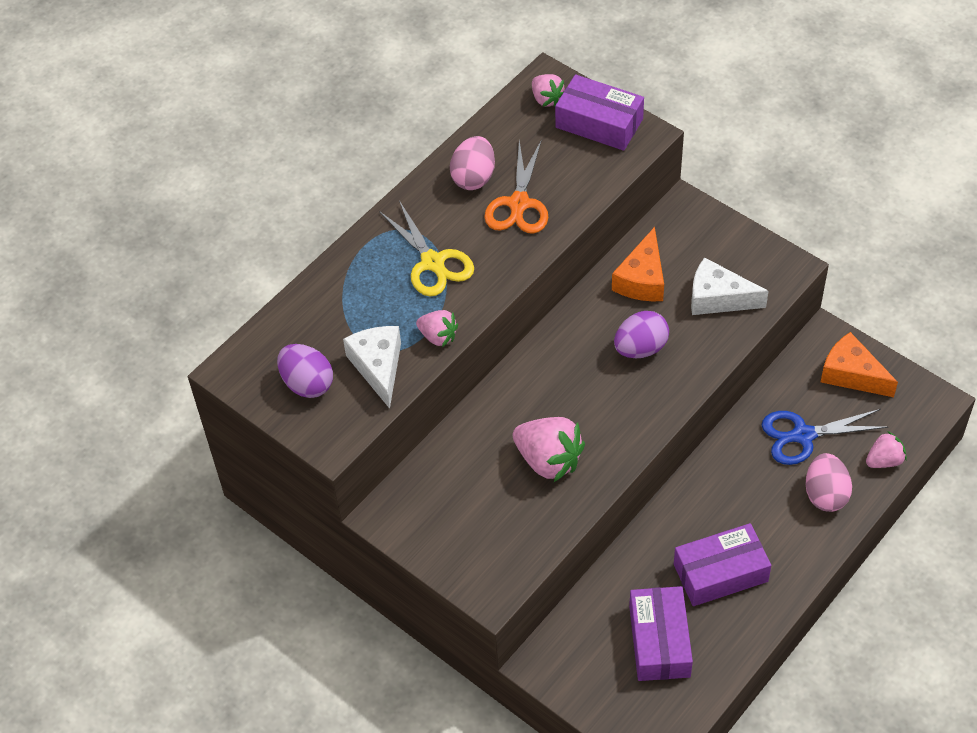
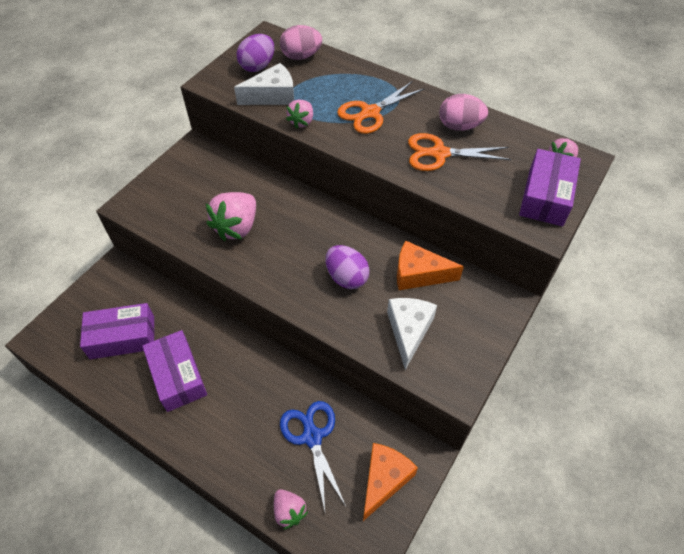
camera: 80 degrees right, 0 degrees up
yellow scissors [379,201,474,296] -> orange scissors [337,82,425,134]
pink egg [805,453,852,512] -> pink egg moved to [280,25,322,60]

